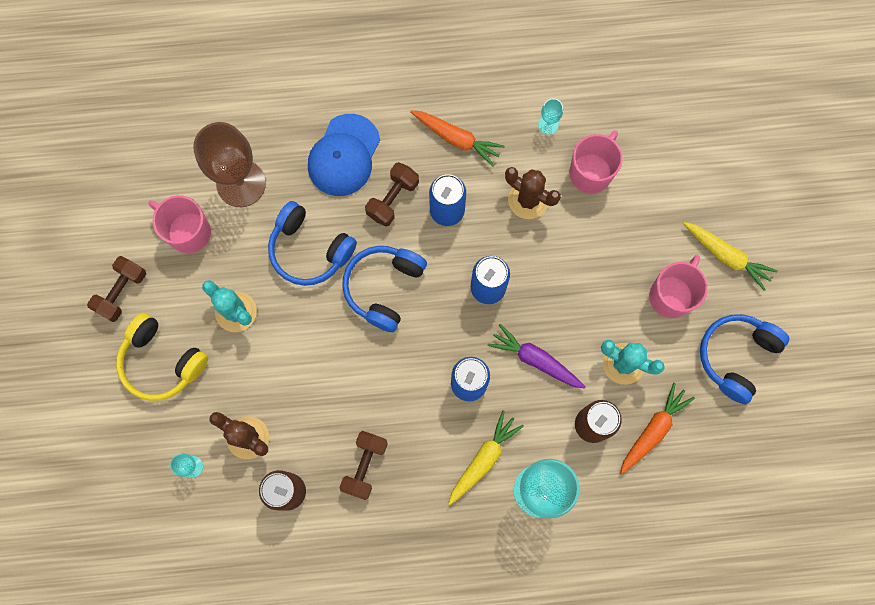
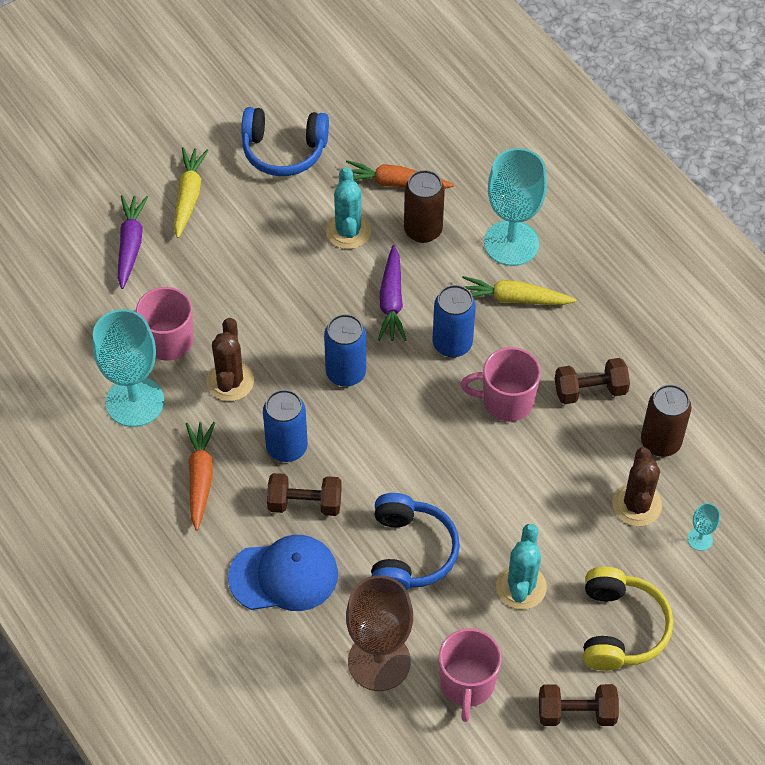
camera: 120 degrees left, 20 degrees down
blue headphones [342,246,427,332] -> none
turquoise goblet [538,99,563,135] -> turquoise goblet [93,309,164,427], size x2.39
pink mug [649,255,708,318] -> pink mug moved to [461,347,541,422]
none -> purple carrot [118,195,148,289]

